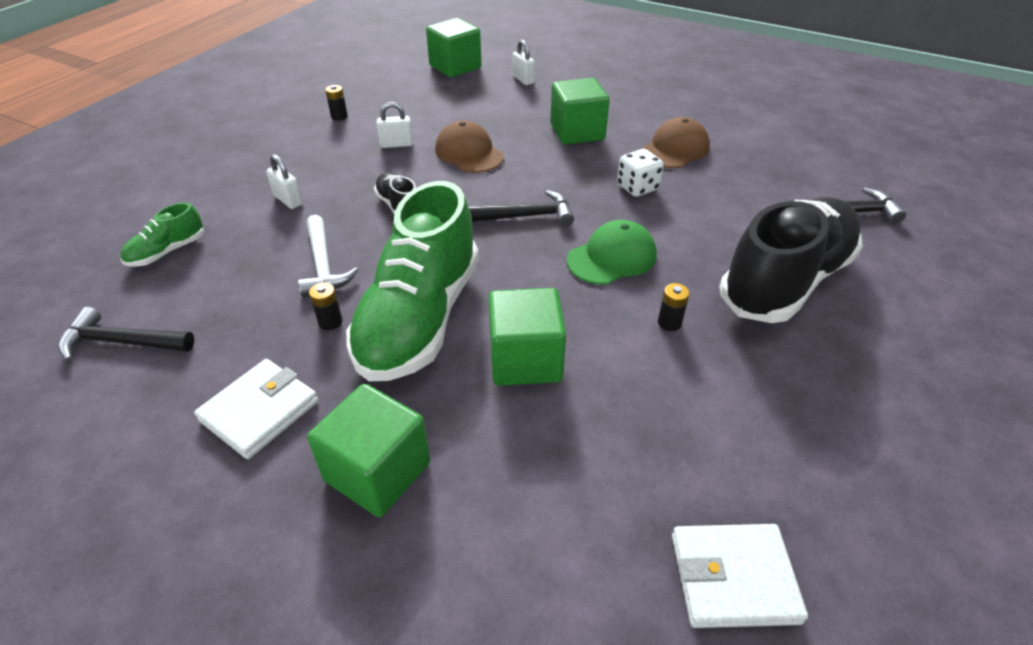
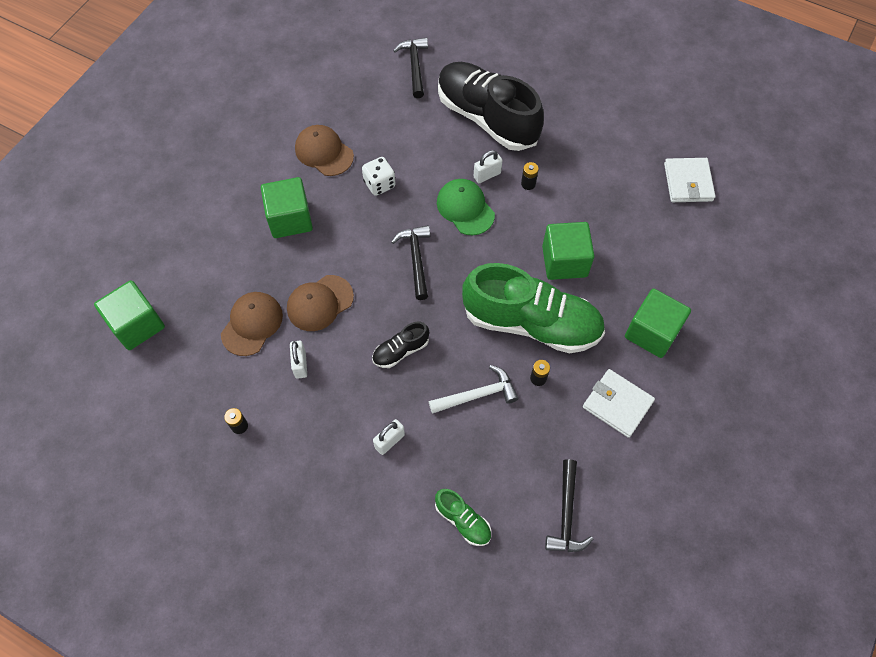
camera: 90 degrees left, 20 degrees up
white padlock [512,40,535,85] -> white padlock moved to [474,150,503,183]
none -> brown cap [221,292,283,356]

